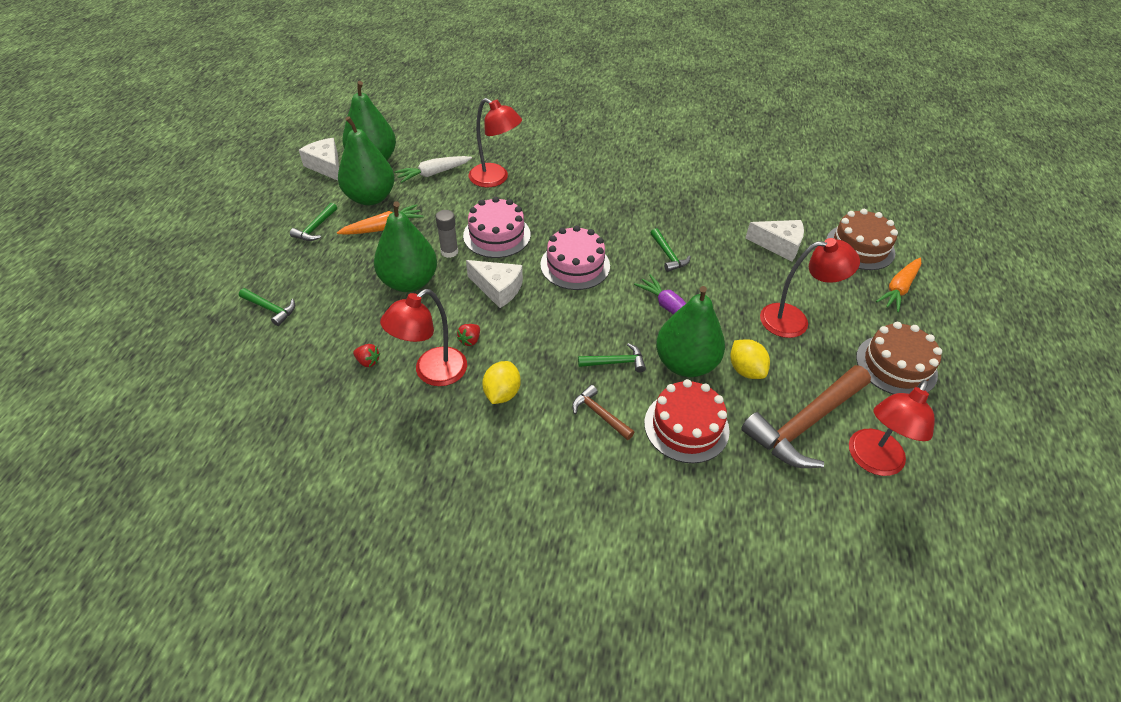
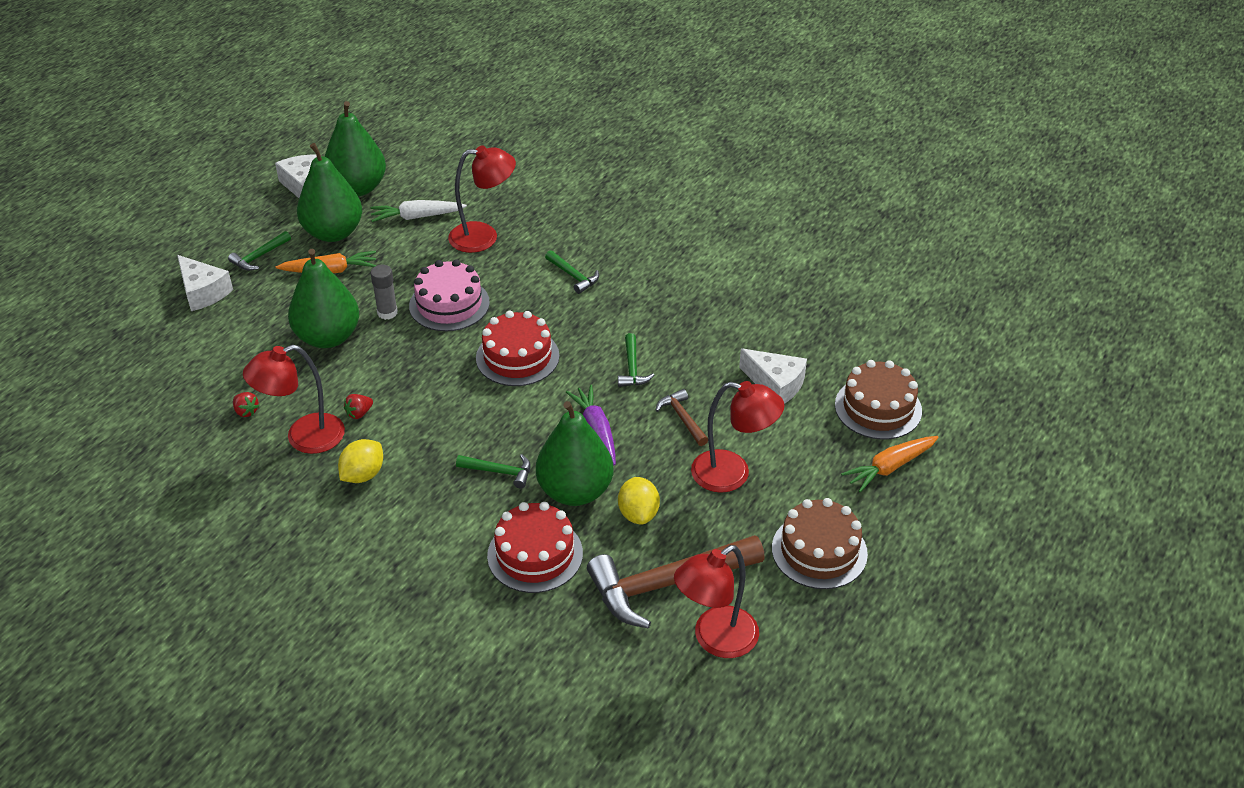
camera: 20 degrees right, 5 degrees down
green hammer [239,288,295,326] -> green hammer moved to [545,250,599,294]
white cheese [466,260,523,308] -> white cheese moved to [177,255,233,311]
red lamp [469,98,522,187] -> red lamp turned 60 degrees counterclockwise [448,145,516,253]
pink cake [540,225,610,290] -> red cake [476,310,559,386]
brown hammer [572,385,634,440] -> brown hammer moved to [655,389,708,446]

